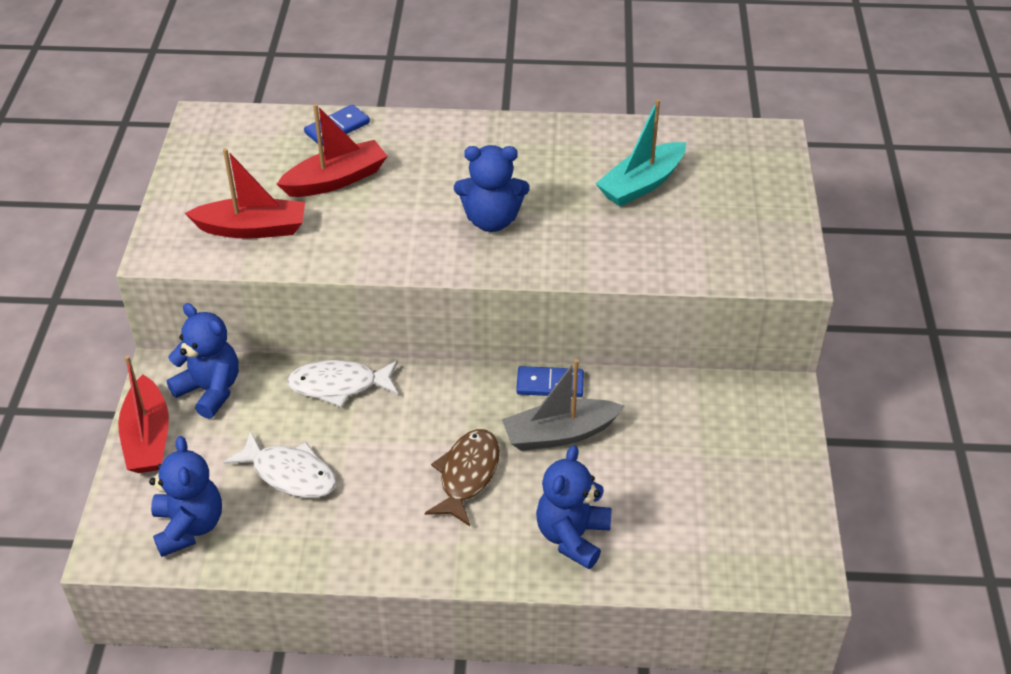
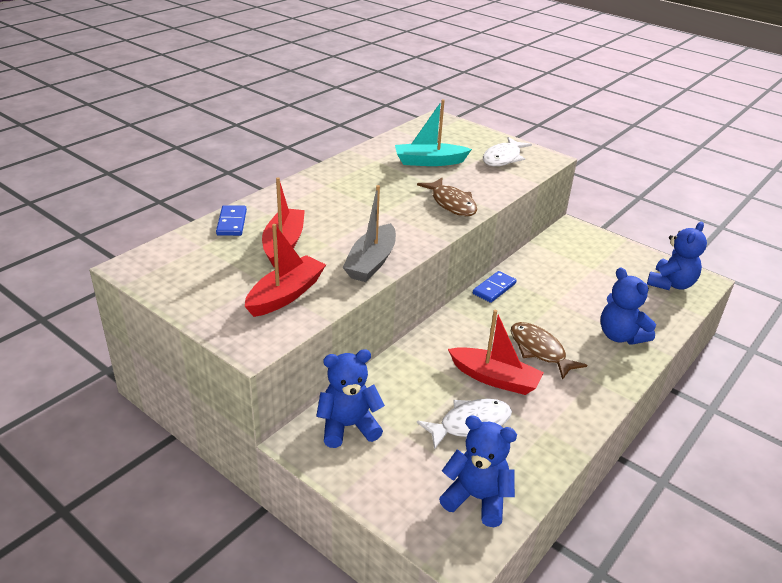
camera: 55 degrees left, 10 degrees down
red boat [118,355,169,473] -> red boat moved to [448,310,544,395]
white fish [287,360,398,407] -> white fish moved to [483,137,532,166]
blue teddy bear [454,145,530,232] -> blue teddy bear moved to [647,222,707,290]
grey boat [502,359,624,451] -> grey boat moved to [343,185,396,282]
turquoise boat [595,99,686,207] -> turquoise boat turned 90 degrees clockwise [395,99,472,166]
none -> brown fish [417,178,477,216]

